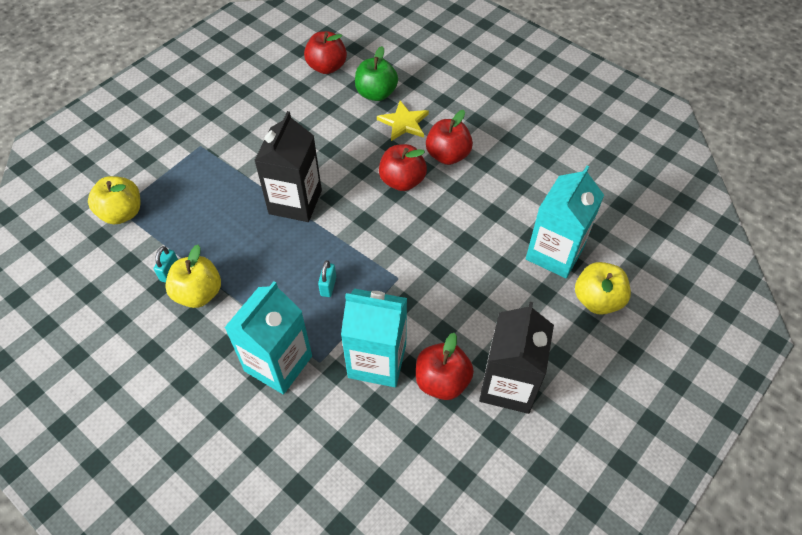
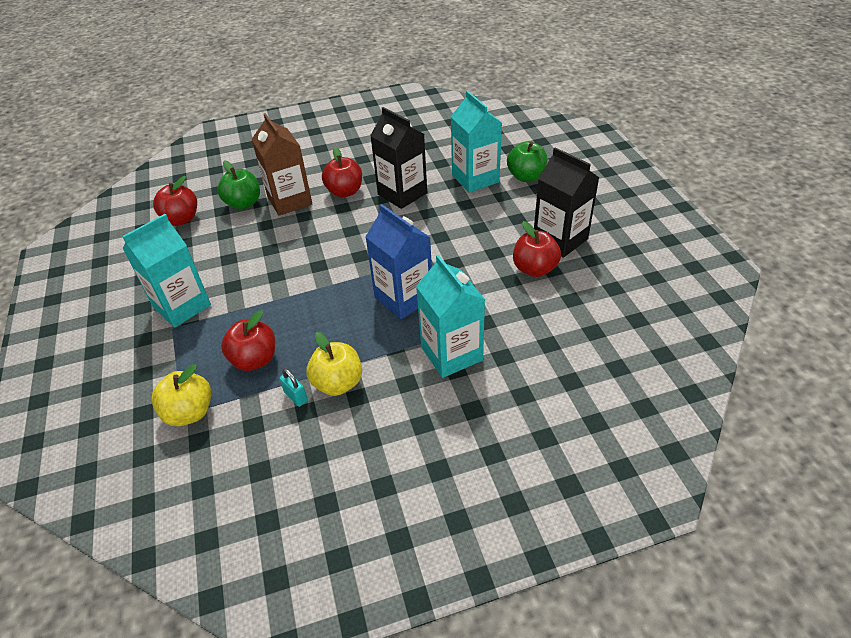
camera: 55 degrees left, 10 degrees down
black carton [254,111,322,222] -> black carton moved to [370,107,427,209]
turquoise padlock [318,260,336,297] -> blue carton [365,204,432,319]
turquoise carton [341,289,407,387] -> turquoise carton moved to [122,214,211,328]
yellow star [377,101,429,141] -> brown carton [251,113,312,216]
red apple [379,144,427,191] -> red apple moved to [221,310,275,371]
yellow apple [575,262,631,315] -> green apple [507,141,548,182]

